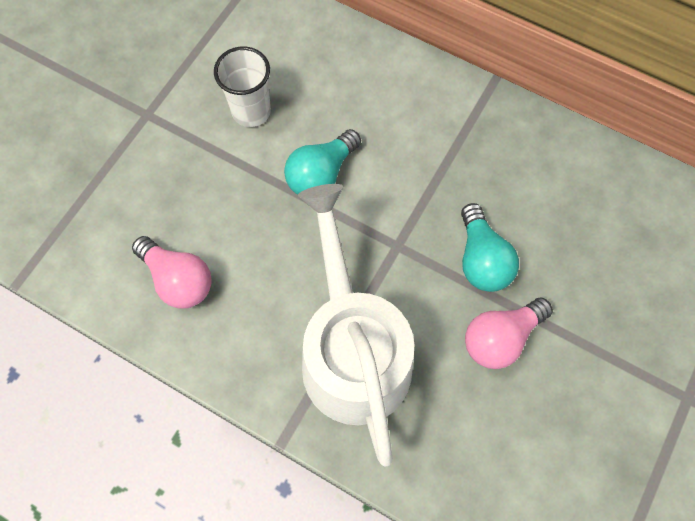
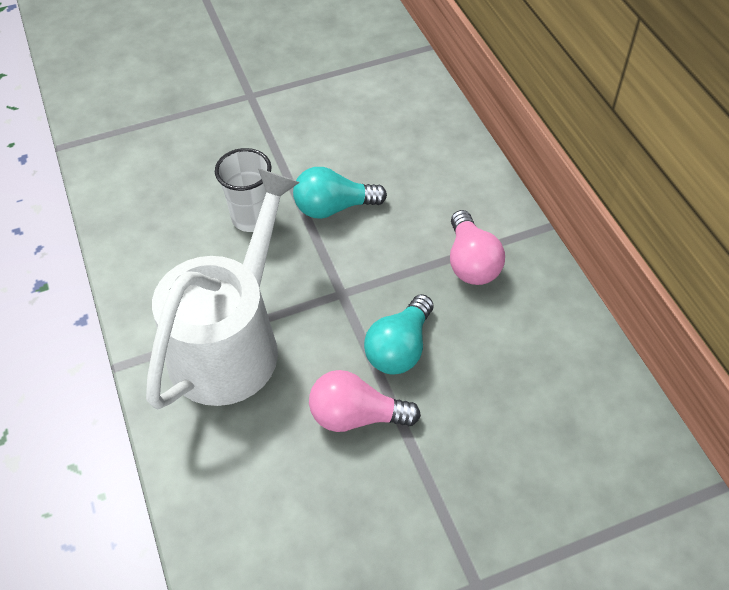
camera: 40 degrees right, 15 degrees down
pink light bulb [132,236,212,309] -> pink light bulb moved to [450,210,505,285]
white cup [214,46,271,127] -> white cup moved to [215,148,271,232]

